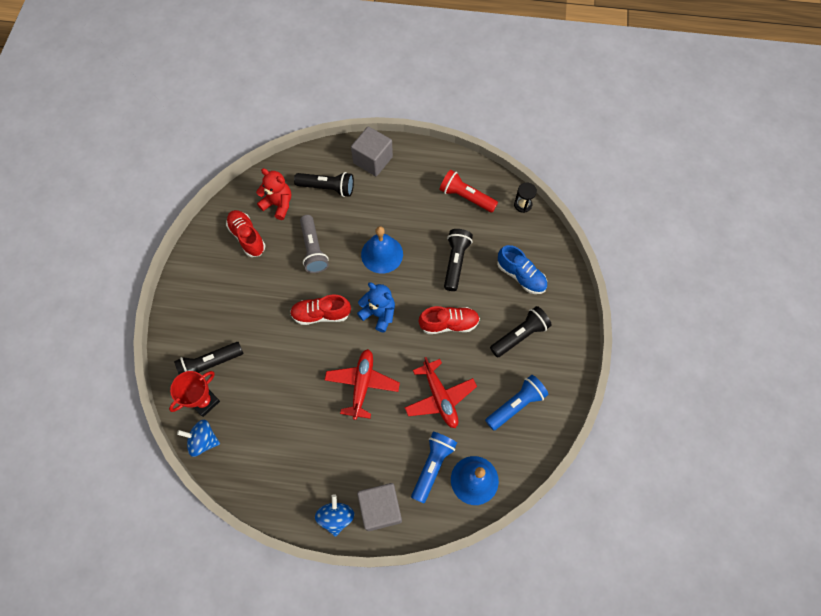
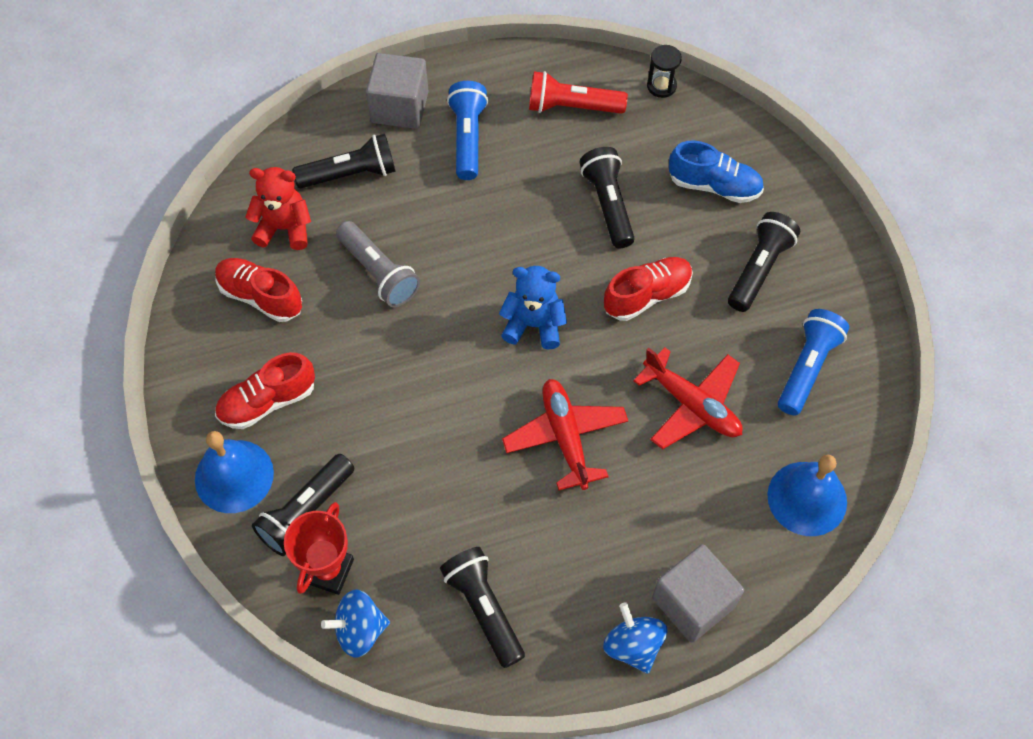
camera: 25 degrees left, 5 degrees down
red shoe [290,295,351,325] -> red shoe moved to [215,352,315,429]
blue bell [361,226,403,274] -> blue bell moved to [195,431,274,513]
blue flashlight [411,432,457,504] -> blue flashlight moved to [447,81,488,180]
none -> black flashlight [440,547,525,668]

